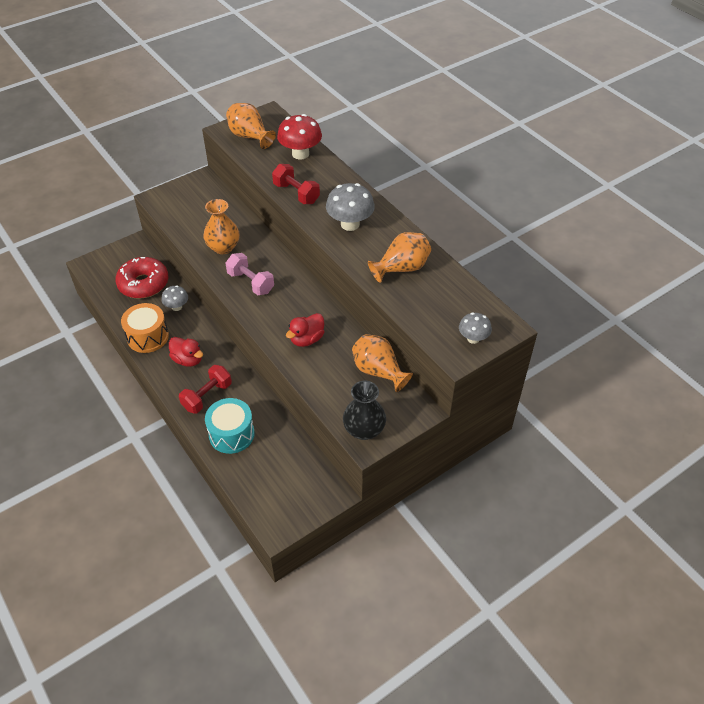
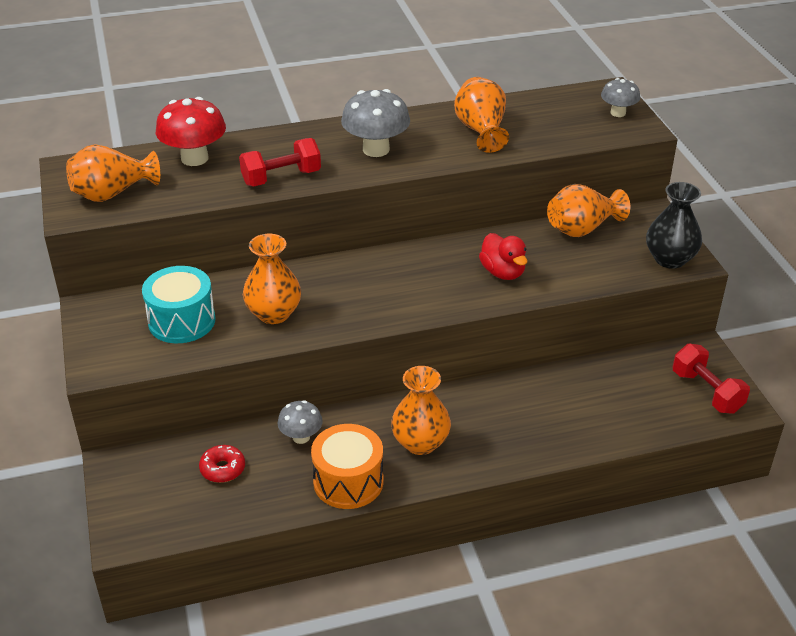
camera: 70 degrees left, 10 degrees down
red donut [115,257,168,298] -> red donut [199,445,245,483], size x0.50
red duck [169,337,203,367] -> orange vase [391,366,451,455]
red dumbbell [179,365,232,414] -> red dumbbell moved to [673,344,750,413]
turquoise drum [205,398,255,454] -> turquoise drum moved to [142,266,216,343]
pink dumbbell [226,253,274,295] -> none

